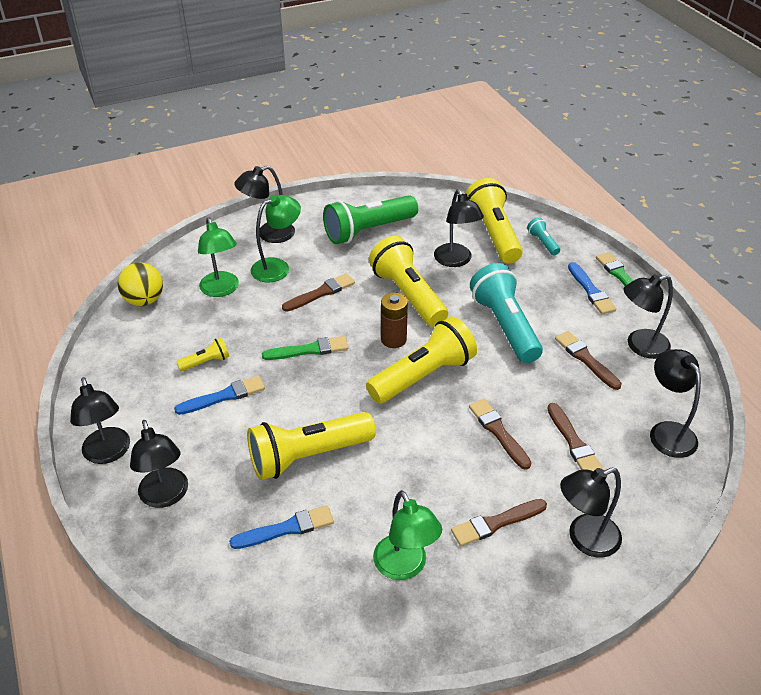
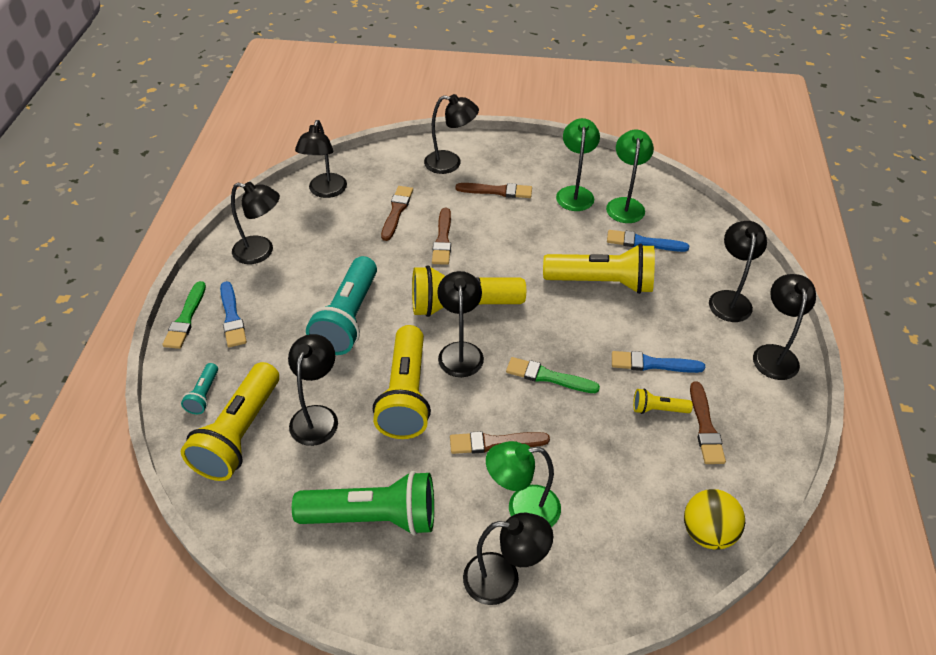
camera: 150 degrees left, 5 degrees up
green lamp [198,217,239,297] -> green lamp moved to [606,130,654,223]
brown battery [381,293,408,348] -> black lamp [437,271,484,377]
brown brush [555,331,622,390] -> brown brush moved to [690,382,726,464]
blue brush [568,262,616,314] -> blue brush turned 150 degrees clockwise [220,281,247,347]

